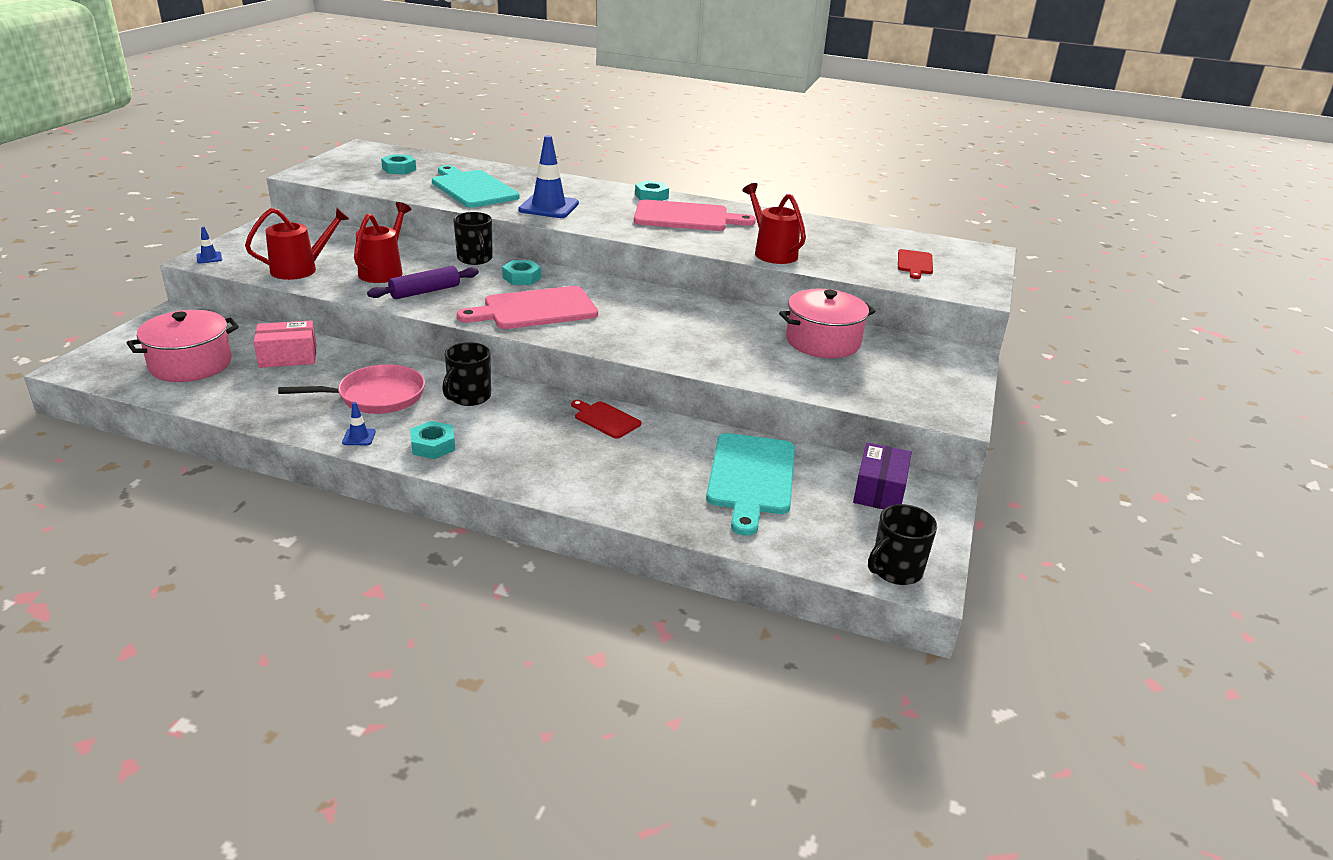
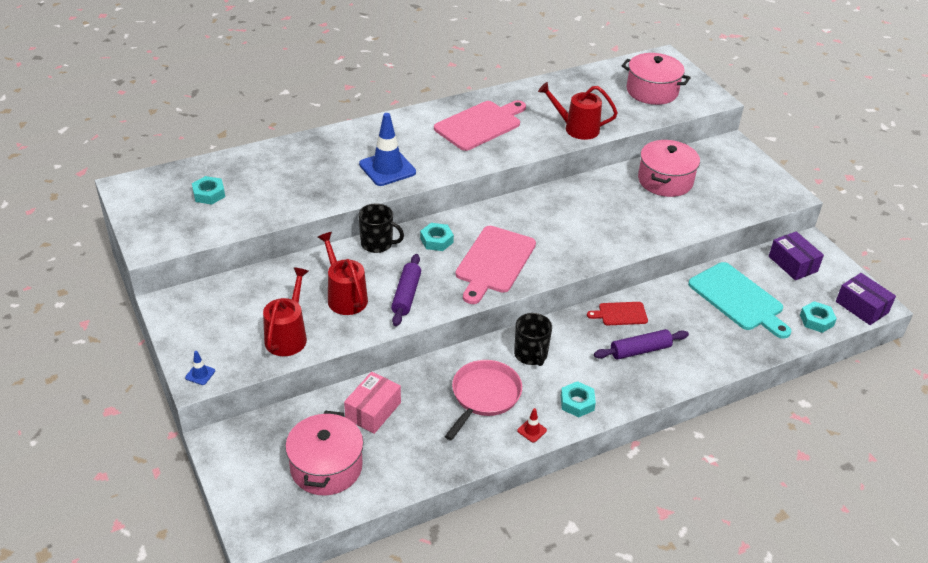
camera: 45 degrees left, 10 degrees up
blue traffic cone [342,402,376,445] -> red traffic cone [517,408,547,443]
turquoise cutting board [432,165,520,208] -> none
turquoise nut [635,181,669,201] -> turquoise nut moved to [800,301,837,333]
black mug [868,504,937,585] -> purple box [836,273,896,325]
red cutting board [898,249,933,279] -> pink pot [622,53,691,105]
none -> purple rolling pin [594,329,689,360]

